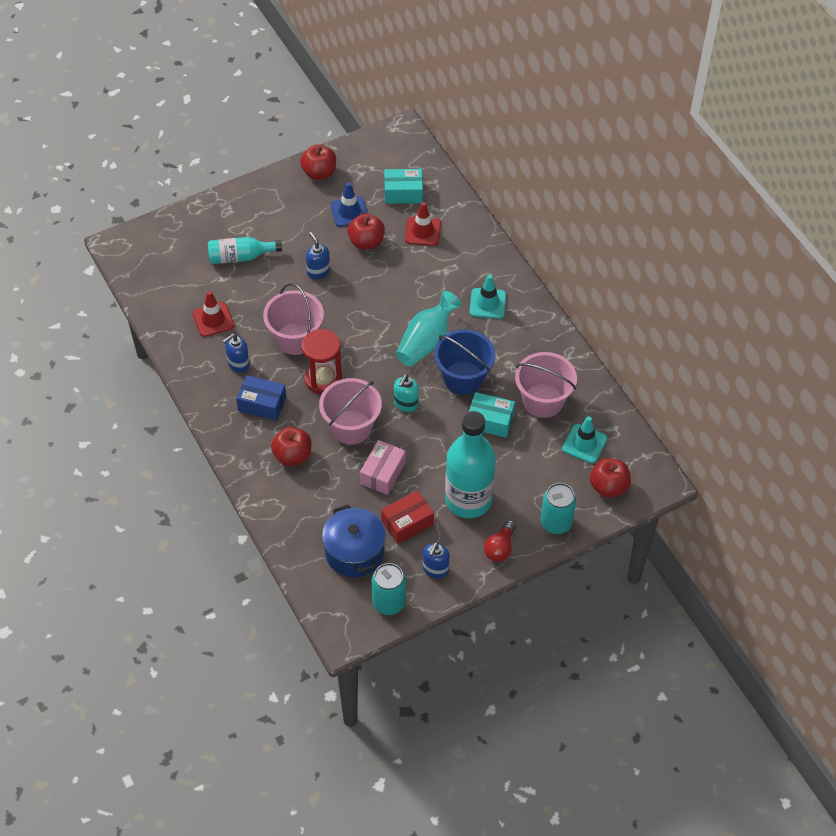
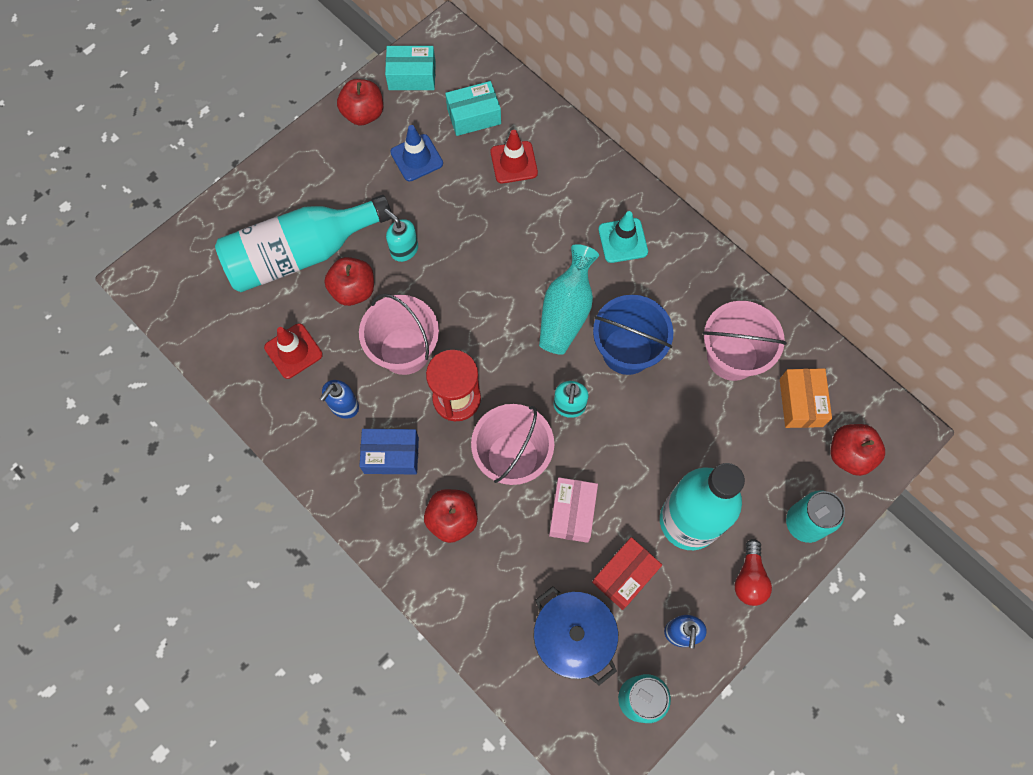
camera: 15 degrees left, 15 degrees up
turquoise bottle [208,237,282,264] -> turquoise bottle [215,195,391,292], size x1.82
blue soap dispenser [306,232,330,279] -> turquoise soap dispenser [384,209,418,262]
red apple [347,214,385,250] -> red apple moved to [324,257,374,306]
turquoise box [469,392,515,438] -> turquoise box moved to [385,46,436,90]
turquoise traffic cone [562,416,607,463] -> orange box [780,368,832,428]

